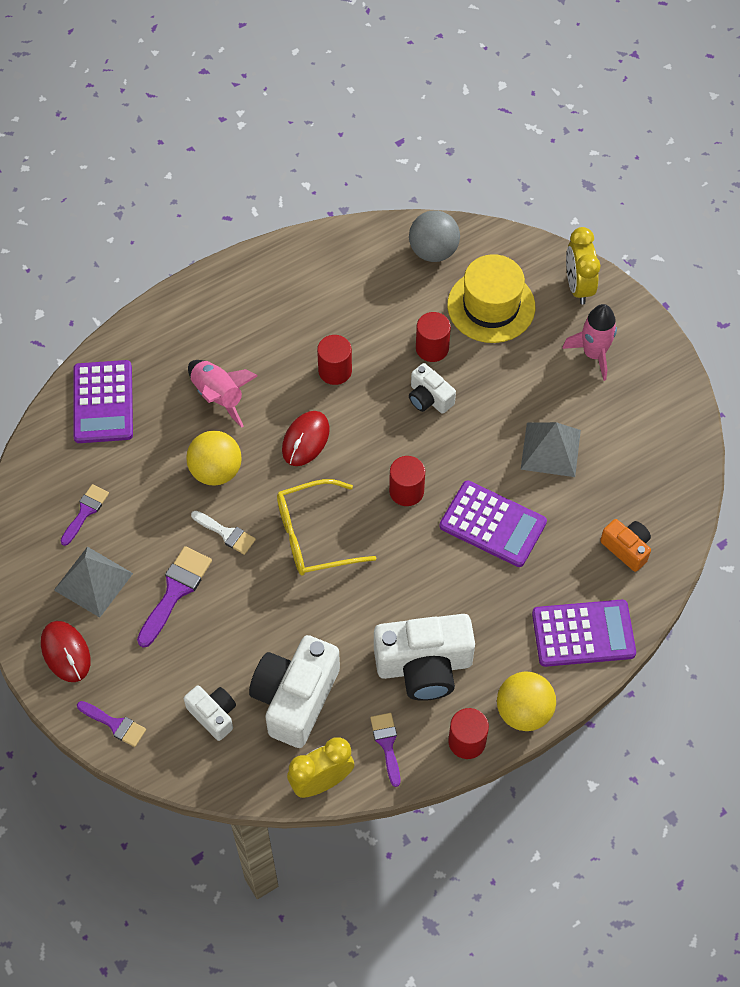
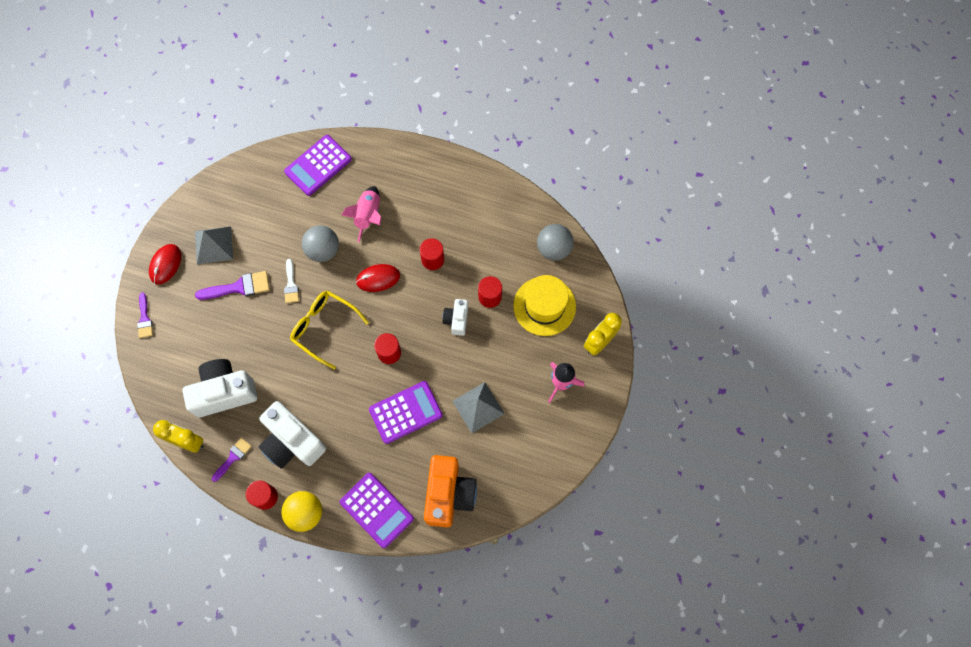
camera: 50 degrees right, 10 degrees up
purple brush [60,484,109,546] -> none
white camera [184,686,236,741] -> none
yellow ball [186,431,242,486] -> grey ball [302,225,339,262]
purple calculator [440,481,547,567] -> purple calculator turned 105 degrees counterclockwise [369,381,443,444]
orange camera [600,519,651,572] -> orange camera [424,455,477,528], size x1.89

